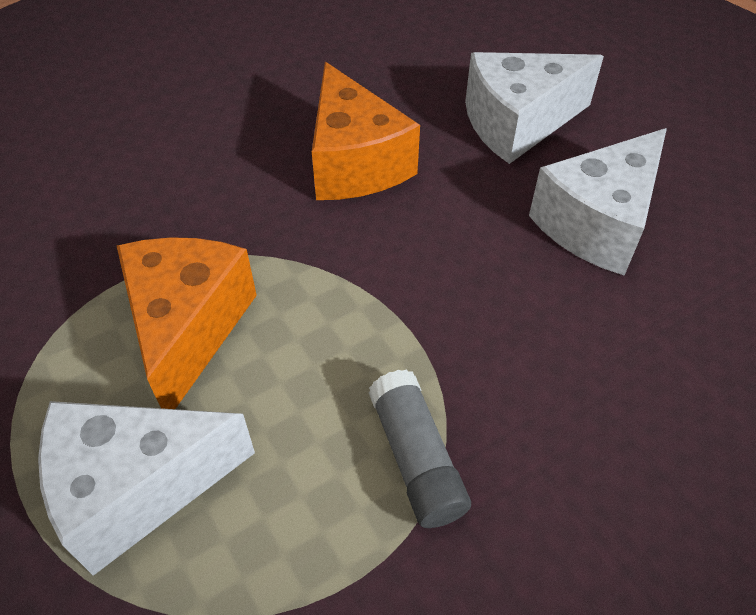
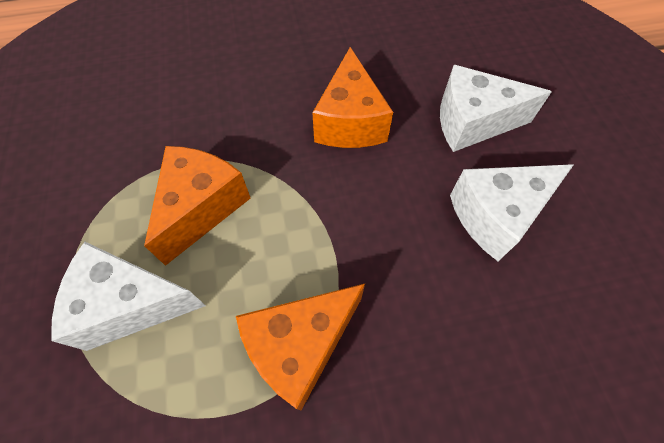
camera: 20 degrees right, 10 degrees up
grey glue stick [369,370,471,528] -> orange cheese [236,284,365,410]

